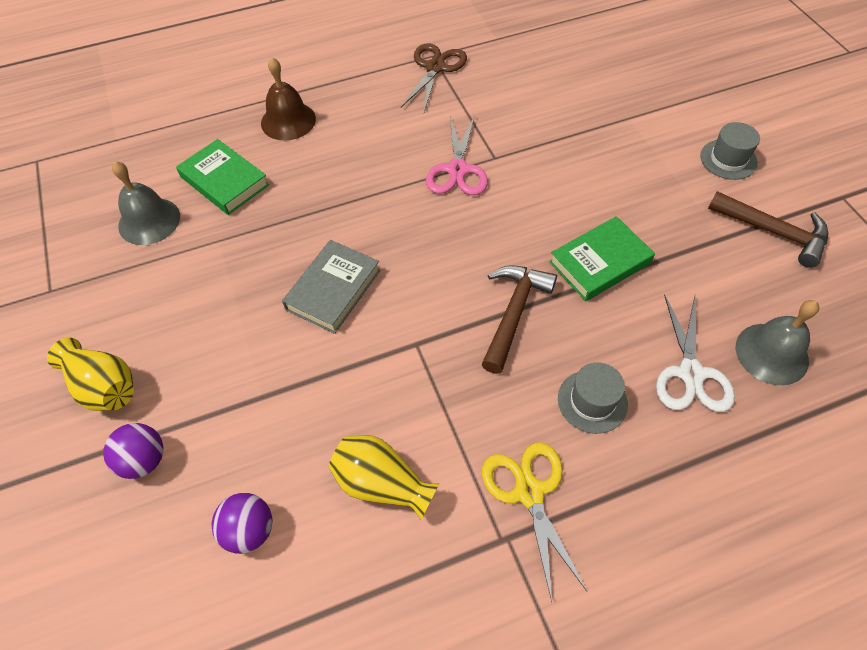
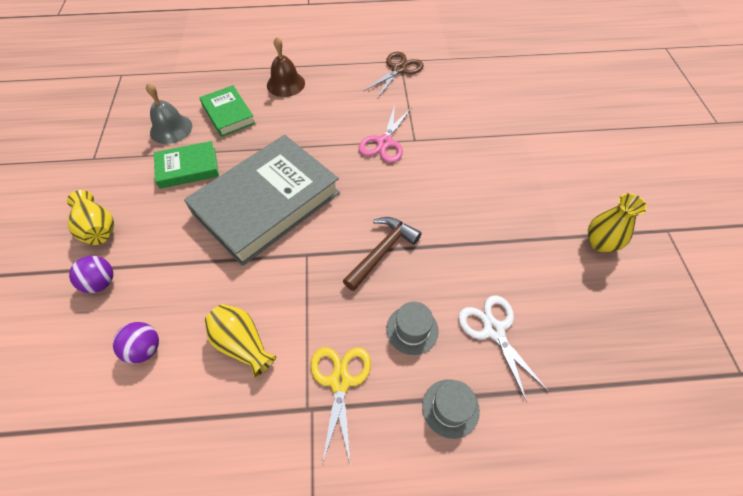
camera: 15 degrees right, 0 degrees up
grey book [282,240,380,334] -> grey book [184,135,340,266], size x2.02
green book [549,216,655,301] -> green book moved to [154,141,219,189]
white scissors [656,294,735,412] -> white scissors turned 135 degrees clockwise [458,295,548,402]
grey hat [700,122,760,180] -> grey hat moved to [422,379,480,439]
brown hammer [708,191,828,268] -> yellow vase [588,193,647,252]
grey bell [736,300,819,385] -> none

